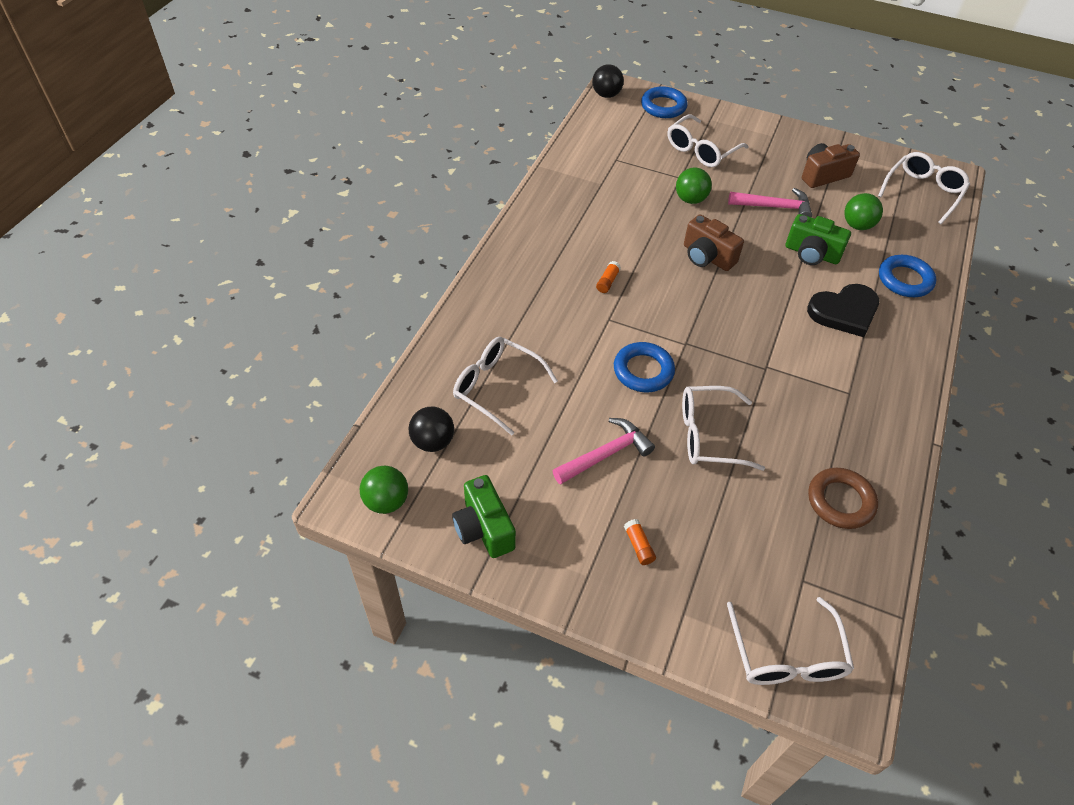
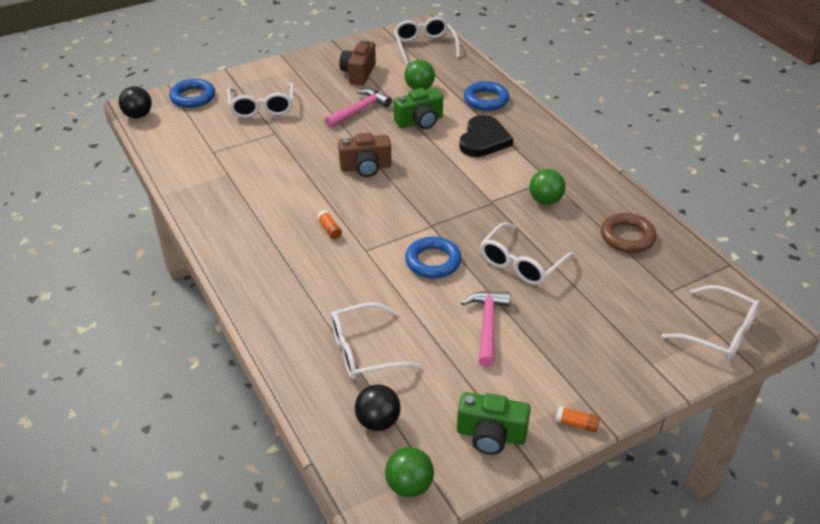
camera: 50 degrees left, 10 degrees down
orange glue stick [624,519,656,565] -> orange glue stick moved to [555,406,600,432]
green ball [676,167,712,204] -> green ball moved to [529,169,566,205]

